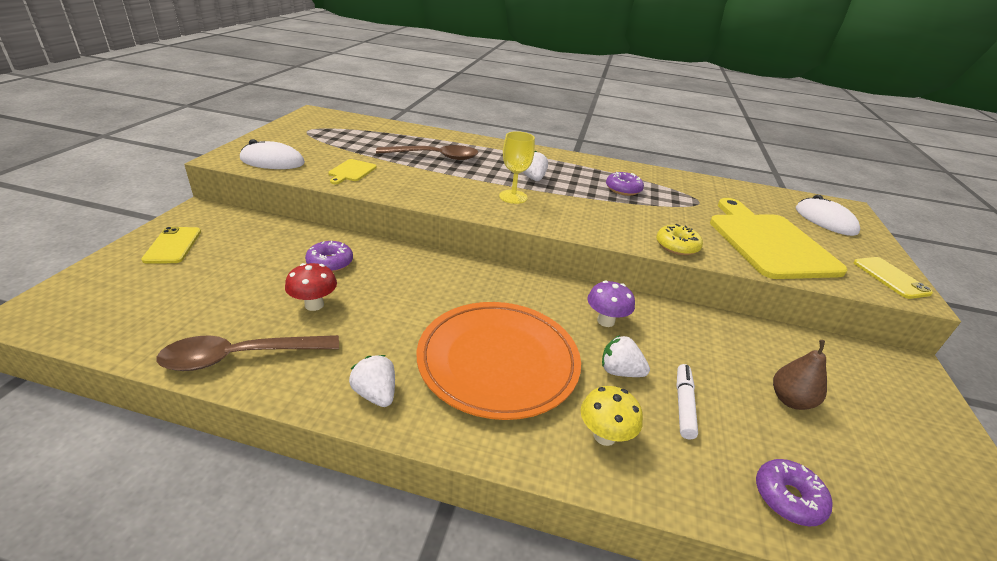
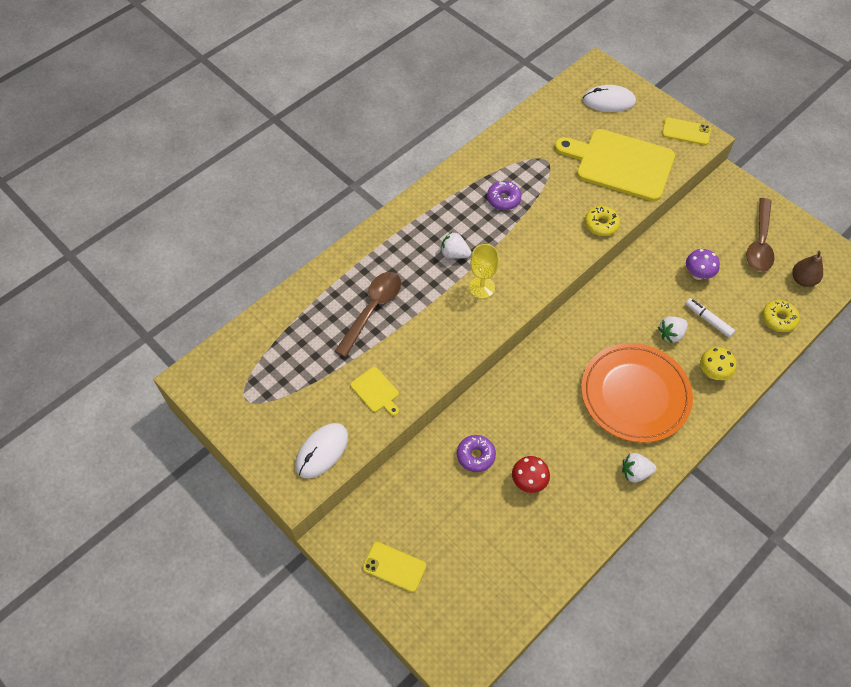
camera: 55 degrees left, 25 degrees up
brown spoon [157,335,339,371] -> brown spoon moved to [746,198,774,272]
purple mushroom [587,281,635,327] -> purple mushroom moved to [686,249,720,280]
purple donut [756,459,833,526] -> yellow donut [762,300,800,332]
brown pear [773,340,827,410] -> brown pear moved to [792,251,823,287]

